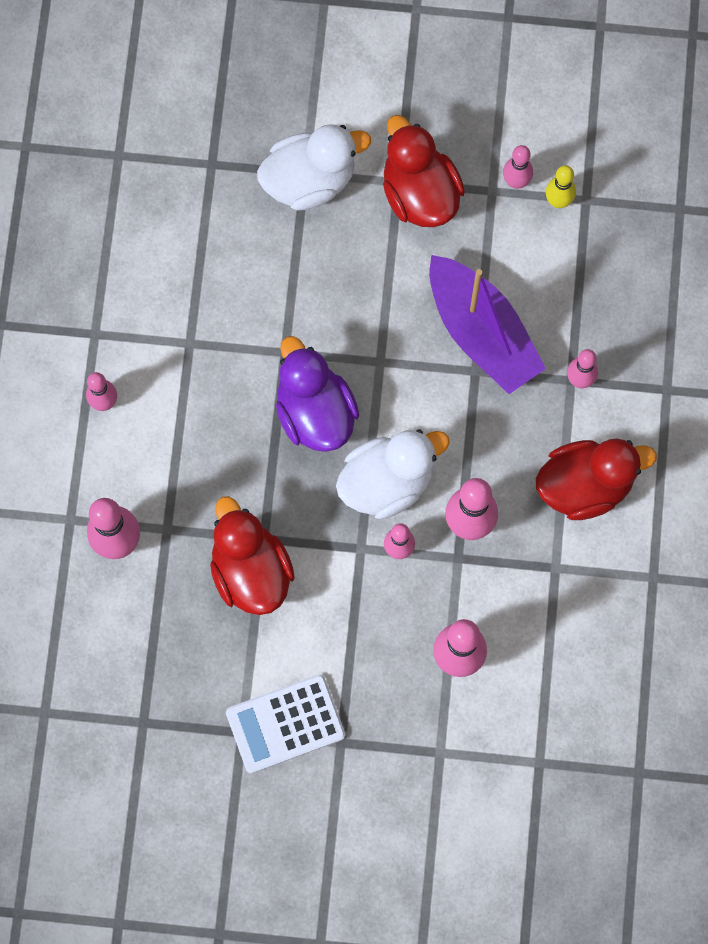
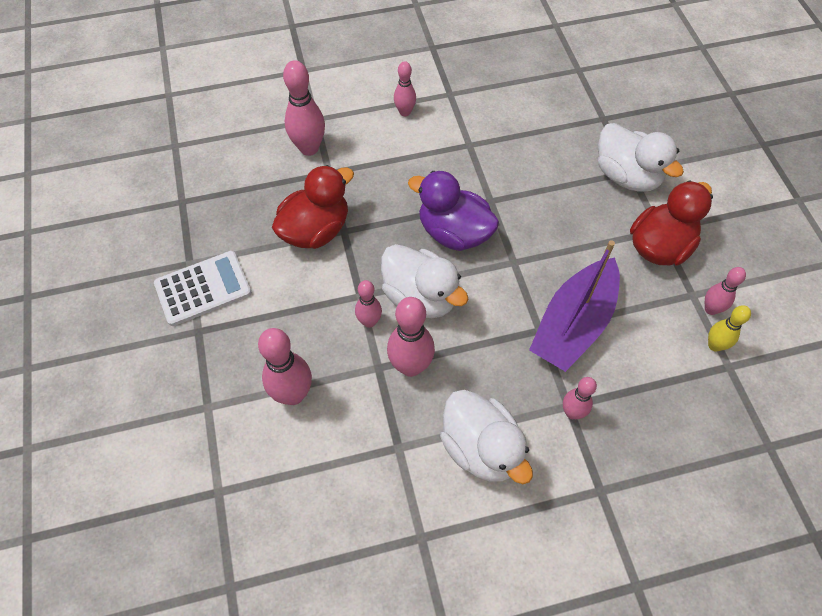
camera: 70 degrees right, 15 degrees down
white calculator [226,674,345,774] -> white calculator turned 105 degrees clockwise [154,251,252,326]
purple duck [276,336,359,452] -> purple duck turned 105 degrees counterclockwise [408,171,499,251]
red duck [536,439,657,520] -> white duck [440,390,533,484]

